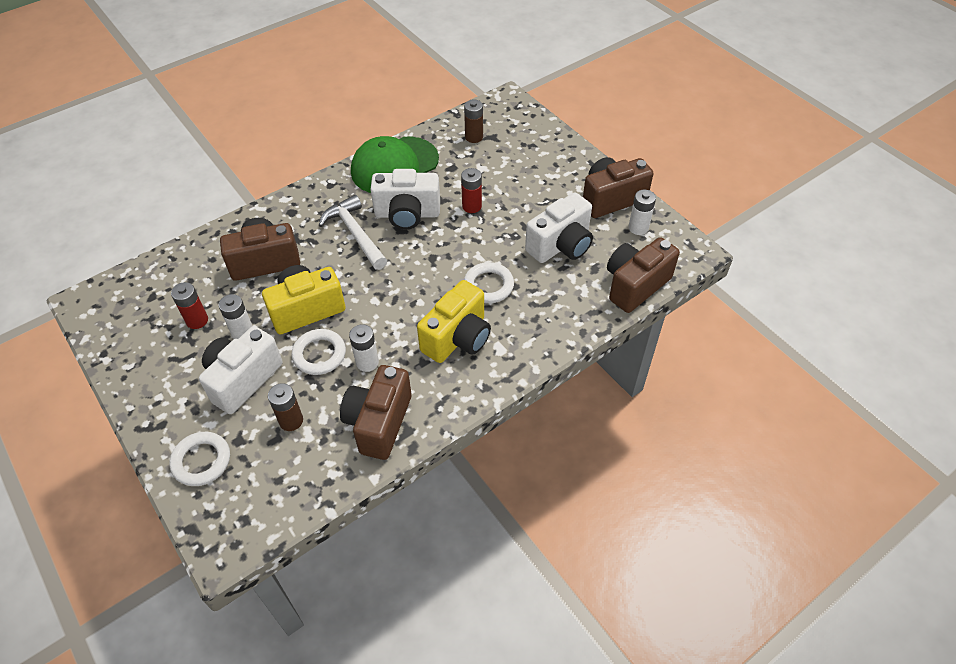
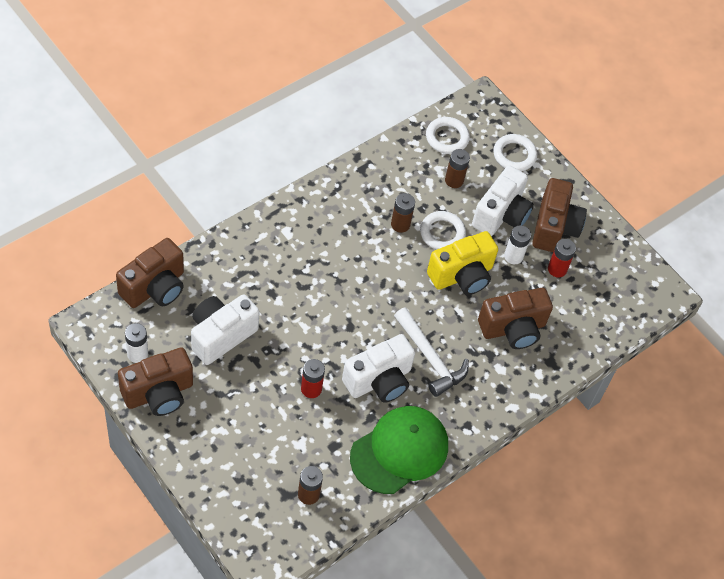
camera: 170 degrees right, 5 degrees up
brown camera [340,365,412,460] -> brown camera moved to [532,178,587,252]
white battery [349,324,379,372] -> brown battery [391,193,415,233]
white camera [370,169,440,230] -> white camera turned 150 degrees clockwise [342,334,415,403]
yellow camera [417,280,491,363] -> none
white ring [464,262,514,303] -> white ring moved to [426,117,470,154]

